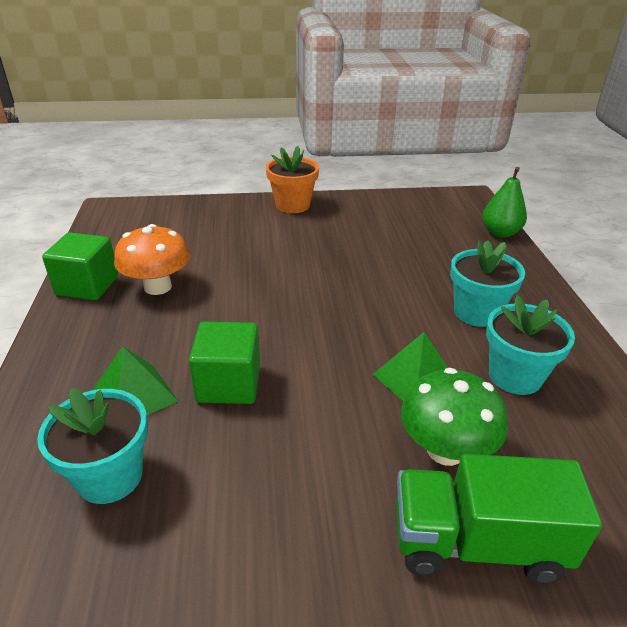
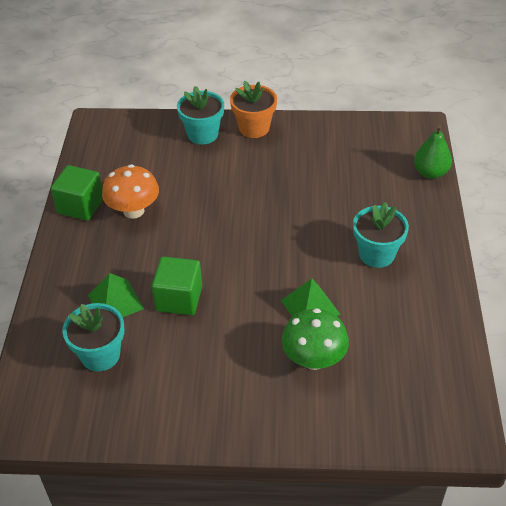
camera: 10 degrees right, 10 degrees up
green truck [396,454,602,584] -> none
turquoise flower pot [486,295,575,395] -> turquoise flower pot moved to [177,86,224,145]

